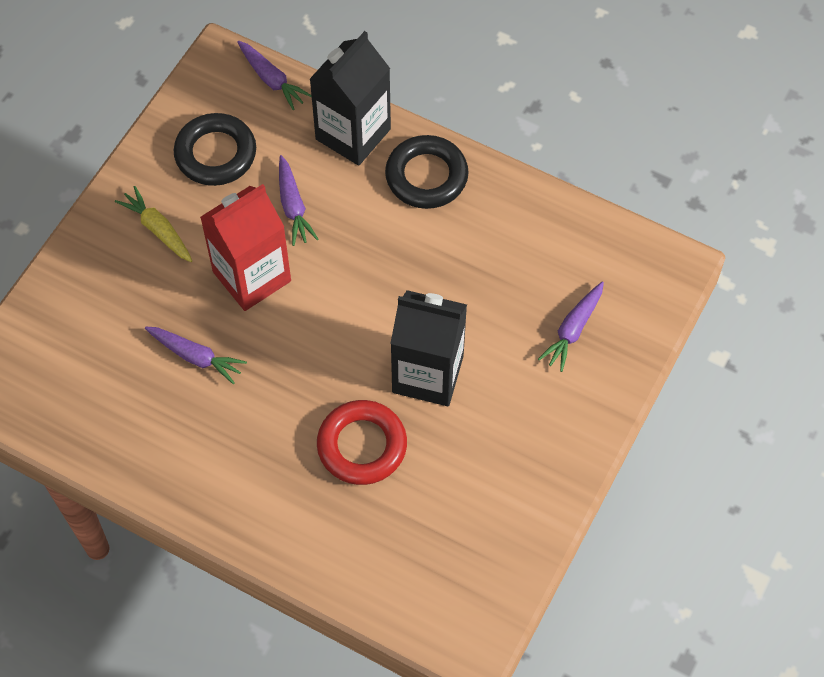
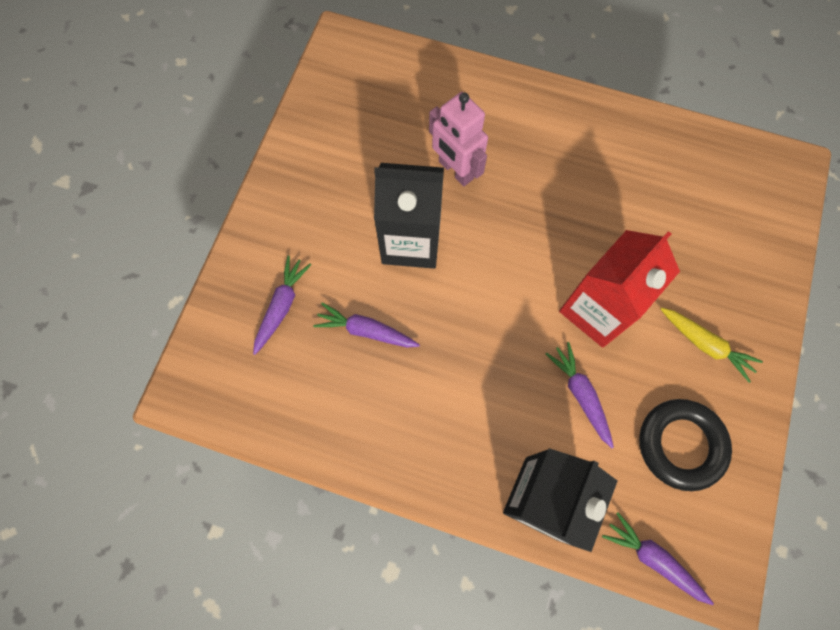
camera: 170 degrees right, 10 degrees up
purple carrot [145,327,247,384] -> purple carrot moved to [313,302,420,347]
red ring [317,400,407,485] -> pink robot [429,92,488,186]
black ring [385,135,469,209] -> none

